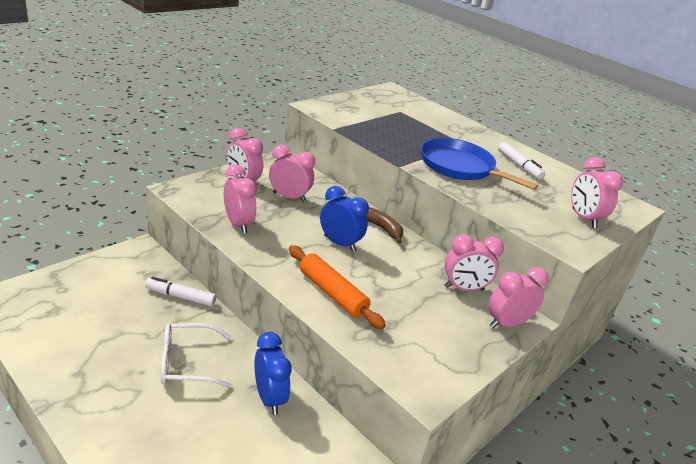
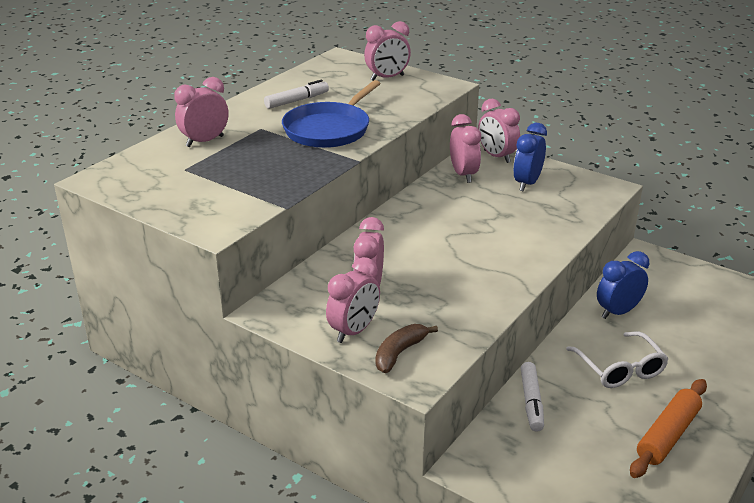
camera: 95 degrees left, 0 degrees up
pink clock [224,165,257,234] -> pink clock moved to [174,77,229,147]
orange rolling pin [289,245,386,329] -> orange rolling pin moved to [630,379,707,478]
blue clock [320,186,369,252] -> blue clock moved to [513,123,547,191]
brown banana [366,207,403,243] -> brown banana moved to [376,324,438,373]

